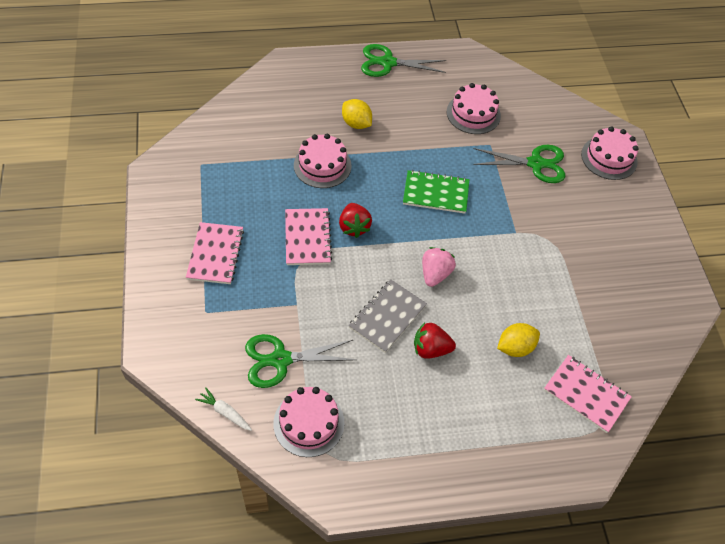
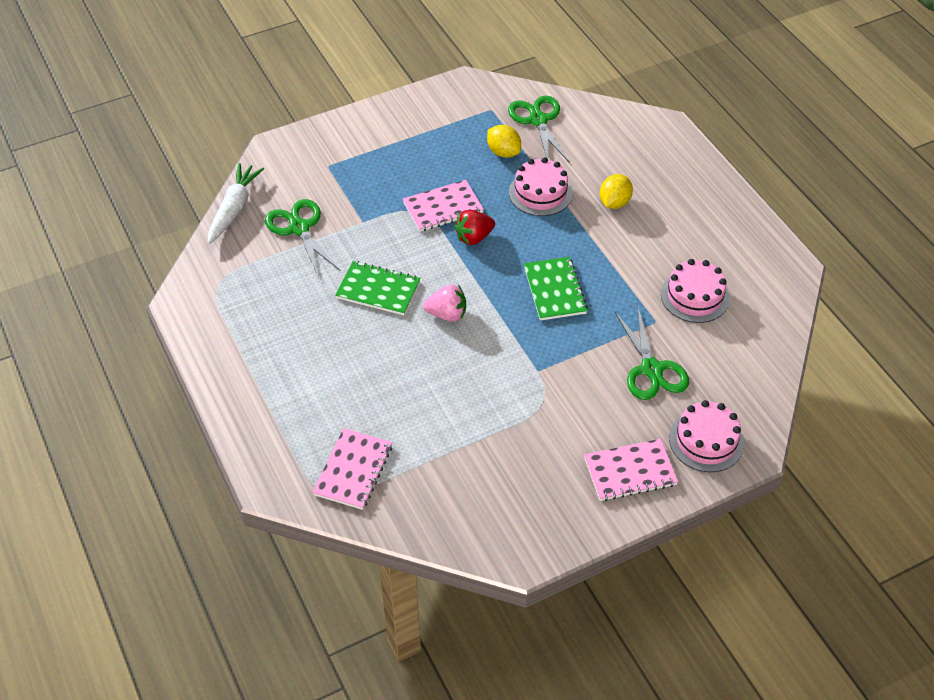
camera: 75 degrees right, 5 degrees down
pink notebook [186,222,244,284] -> pink notebook moved to [584,439,678,501]
white carrot [195,387,252,431] -> white carrot [208,163,264,244], size x1.85
pink cake [273,387,344,457] -> none
grey notebook [349,279,427,353] -> green notebook [335,261,420,315]
green scissors [361,44,446,77] -> green scissors moved to [508,96,570,163]
red strawberry [414,322,456,359] -> none
yellow lemon [497,323,540,357] -> yellow lemon moved to [487,125,521,158]

